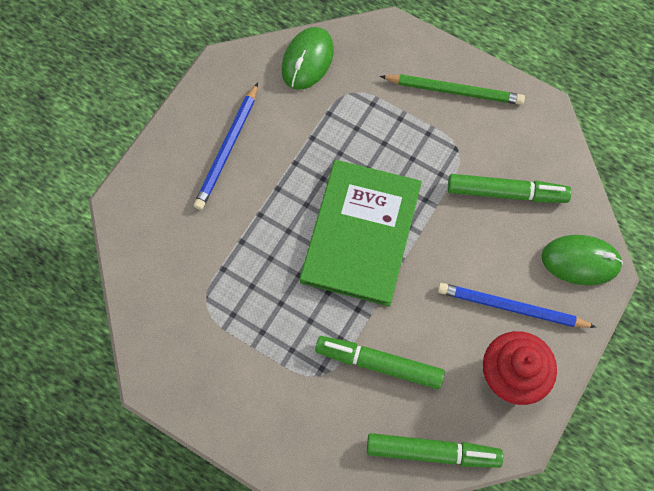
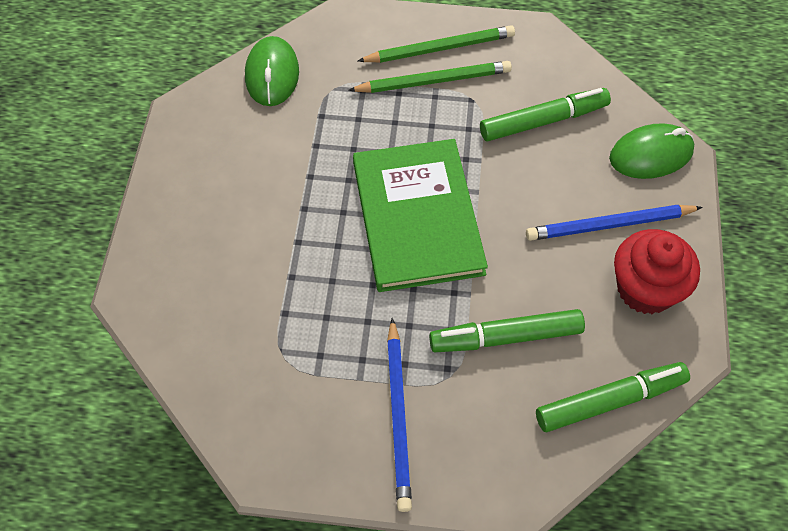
camera: 25 degrees left, 10 degrees down
blue pencil [194,83,258,210] -> blue pencil moved to [387,318,412,512]
none -> green pencil [348,61,512,93]

